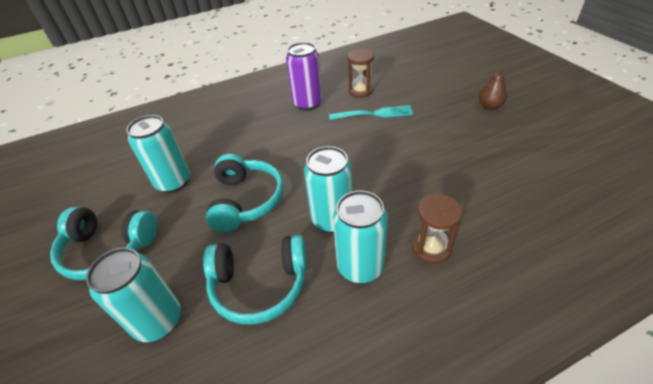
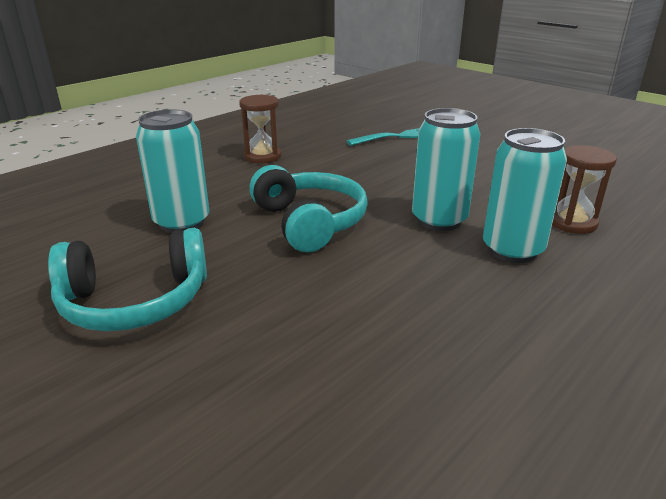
camera: 25 degrees left, 15 degrees down
turquoise can [86,248,181,342] -> none
turquoise headphones [203,235,307,325] -> none
purple can [286,42,323,111] -> none
brown hourglass [347,49,374,98] -> brown hourglass moved to [239,94,281,163]
brown pear [479,66,507,110] -> none

